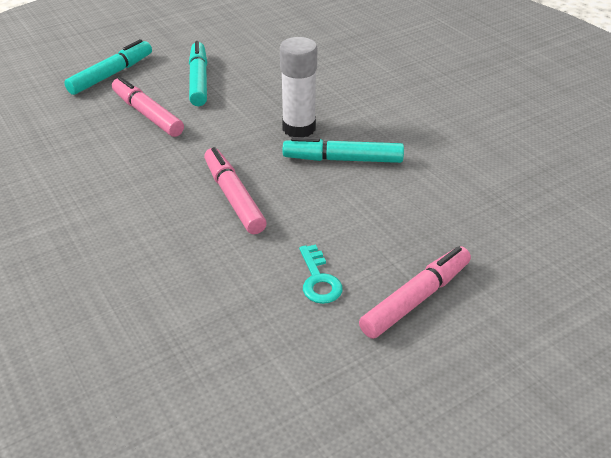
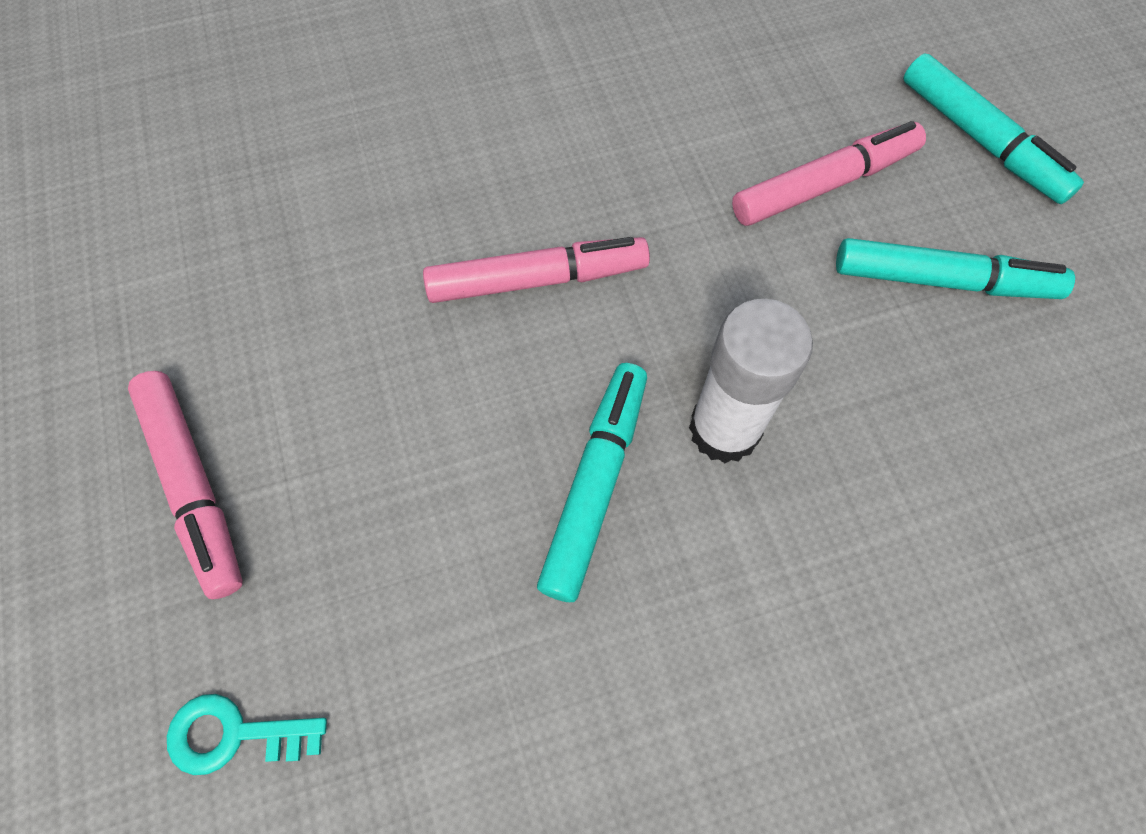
camera: 105 degrees right, 25 degrees up
turquoise key [299,244,342,304] -> turquoise key moved to [167,694,327,775]

